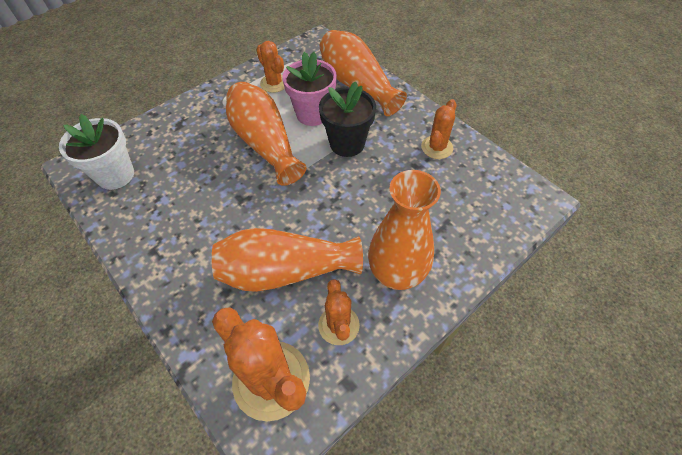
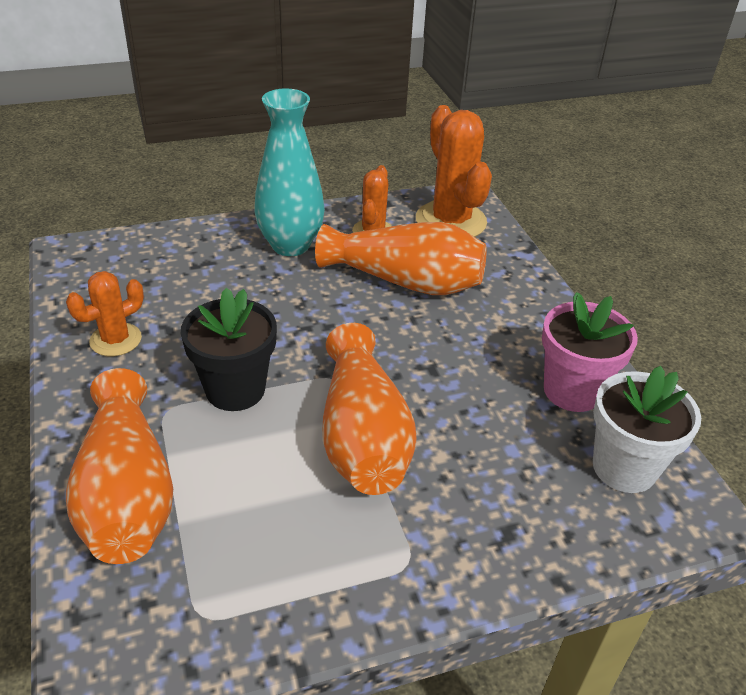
camera: 160 degrees left, 15 degrees down
orange cactus [256,41,285,93] -> none
pink flower pot [283,52,337,126] -> pink flower pot moved to [542,292,638,412]
orange vase [368,170,441,290] -> turquoise vase [254,89,325,256]

